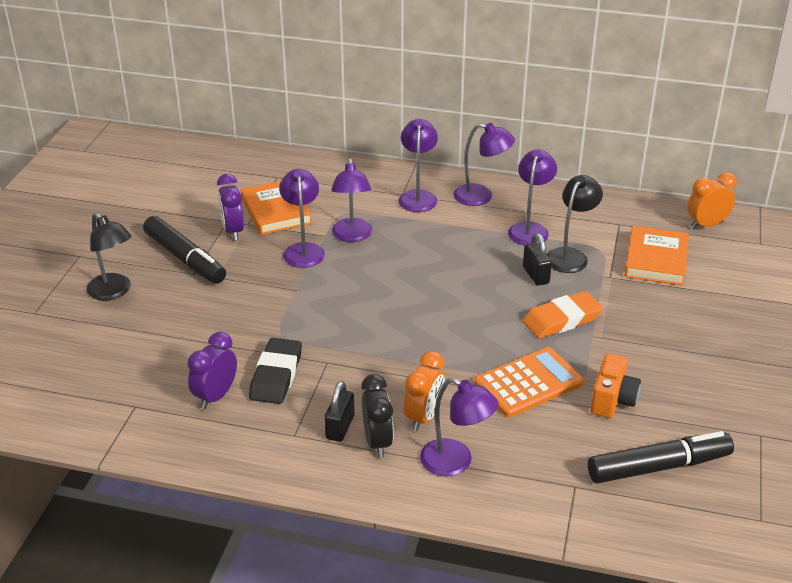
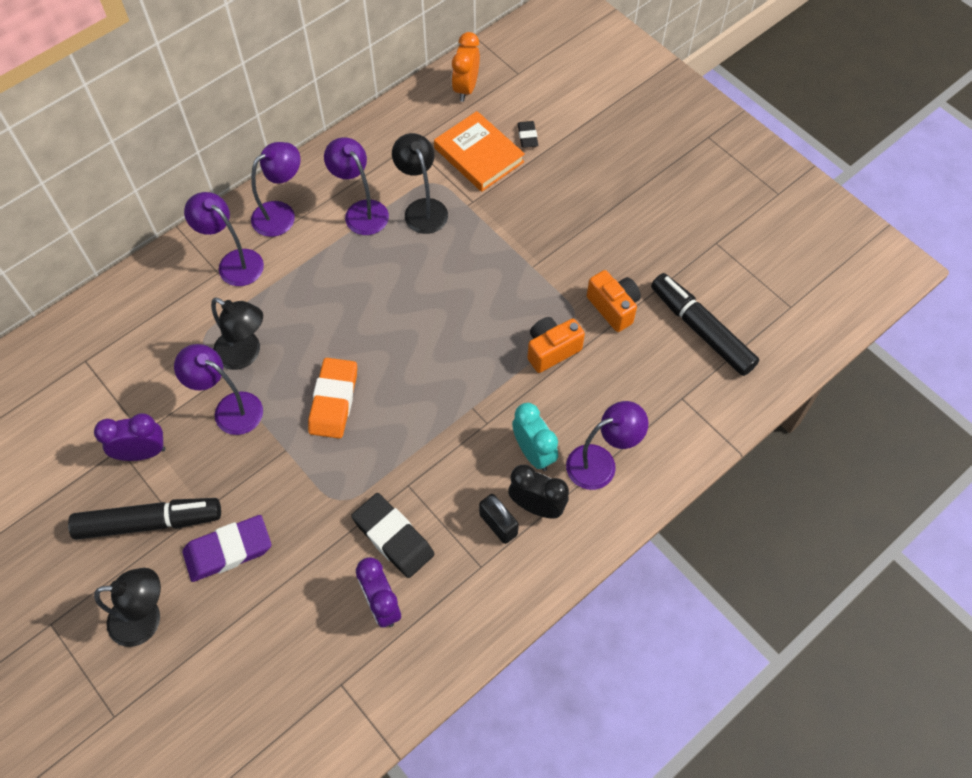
camera: 55 degrees left, 25 degrees up
purple clock [217,174,244,241] -> purple clock turned 150 degrees clockwise [94,413,166,461]
orange book [241,181,312,235] -> none
purple lamp [331,158,372,242] -> black lamp [211,298,263,370]
orange clock [404,351,445,431] -> turquoise clock [512,403,558,471]
orange calculator [474,347,584,417] -> orange camera [527,317,585,373]
black padlock [523,233,552,286] -> none
orange eraser [523,291,603,339] -> orange eraser moved to [308,358,357,439]
black marker [588,431,734,484] -> black marker turned 60 degrees counterclockwise [651,273,759,376]
none -> purple eraser [182,515,271,582]
none -> black eraser [518,121,538,148]

